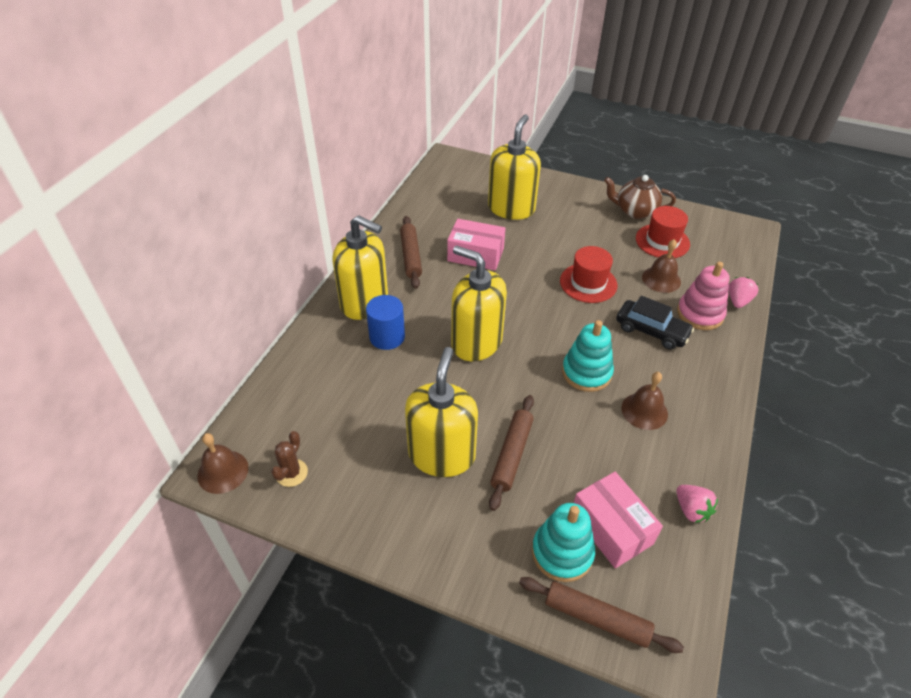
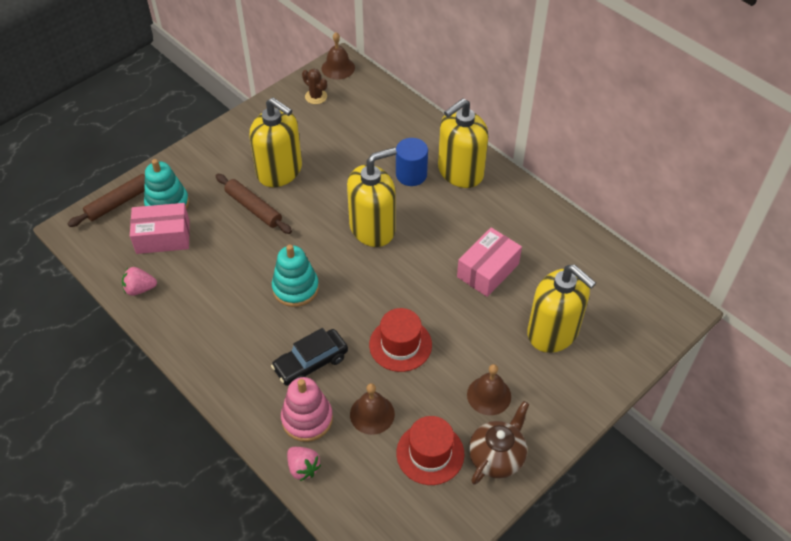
camera: 115 degrees right, 5 degrees up
brown rolling pin [400,216,422,289] -> none
brown bell [621,372,668,430] -> brown bell moved to [467,364,511,415]

